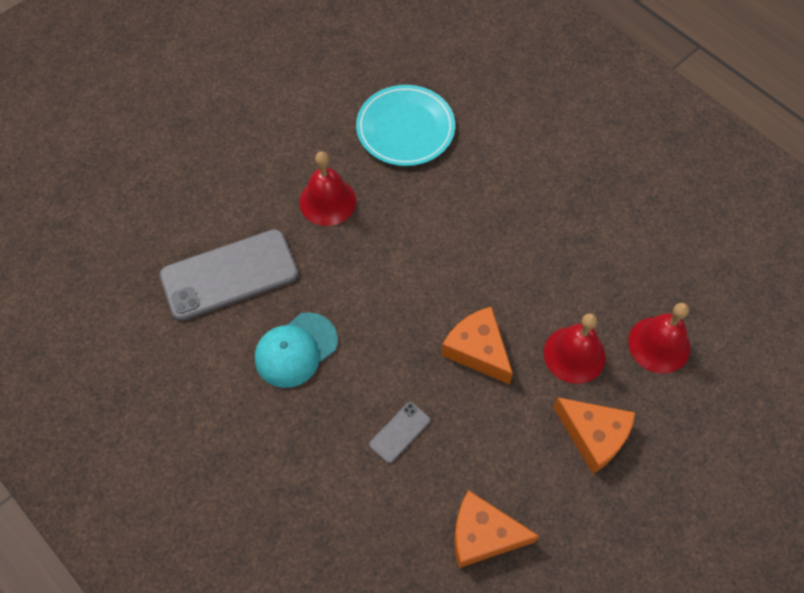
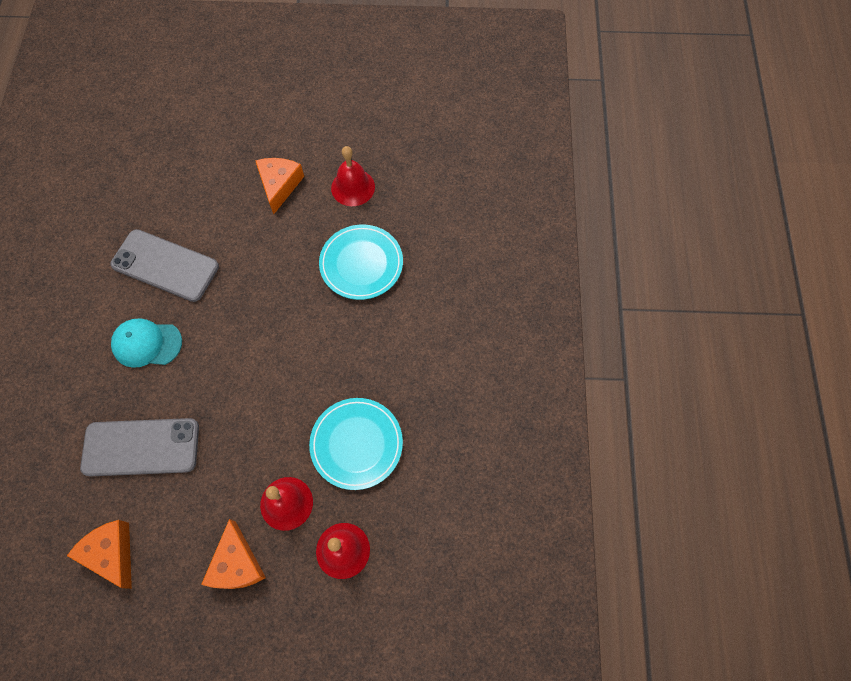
camera: 45 degrees right, 5 degrees up
red bell [299,151,356,226] -> red bell moved to [331,146,375,206]
grey phone [369,402,430,464] -> grey phone [80,418,199,477], size x2.23
orange cheese [441,307,513,385] -> orange cheese moved to [255,158,304,214]
none -> turquoise plate [309,398,403,490]

